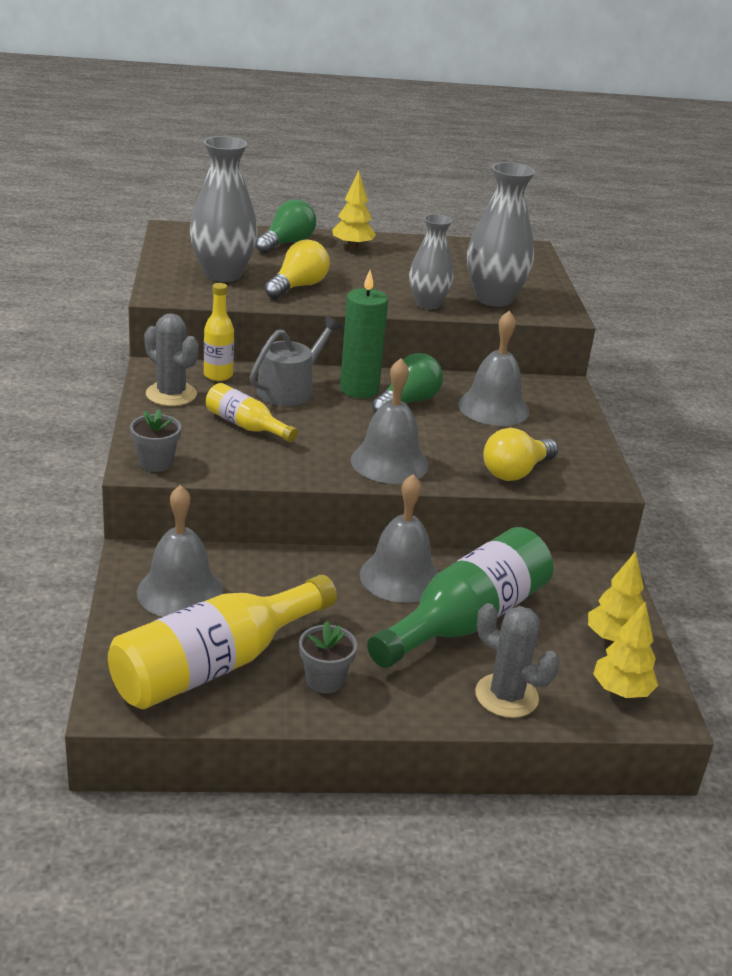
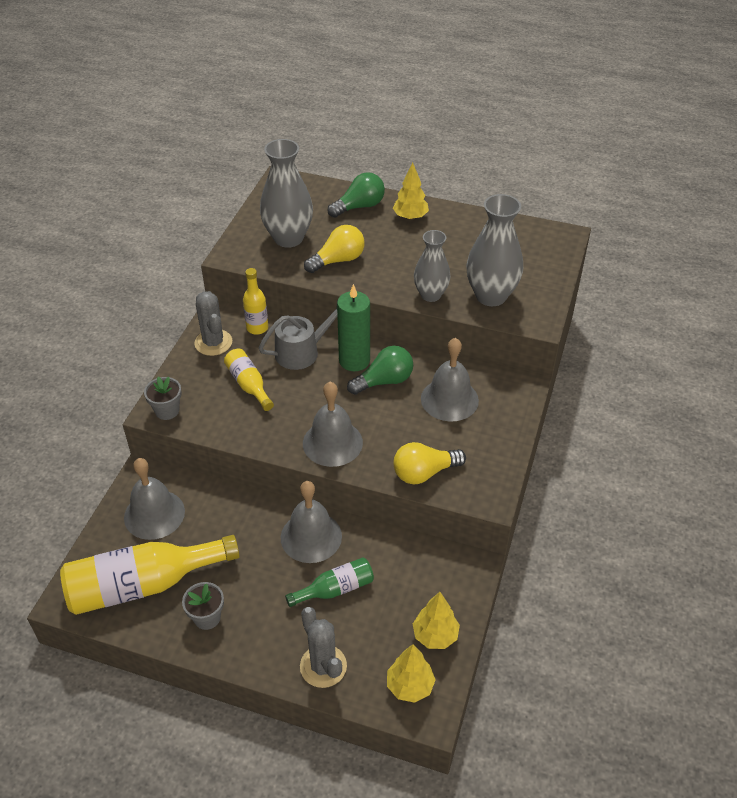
camera: 25 degrees right, 15 degrees up
green bottle [367,527,553,668] -> green bottle [285,557,374,607], size x0.52

